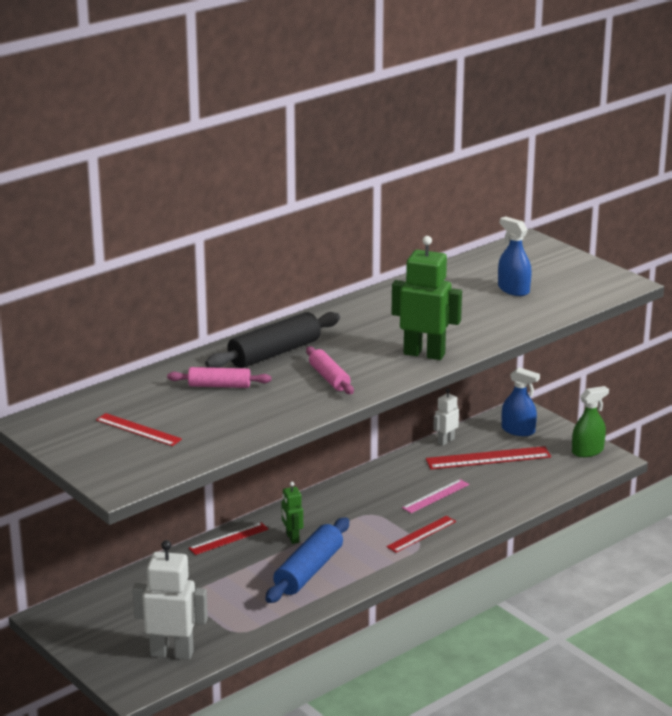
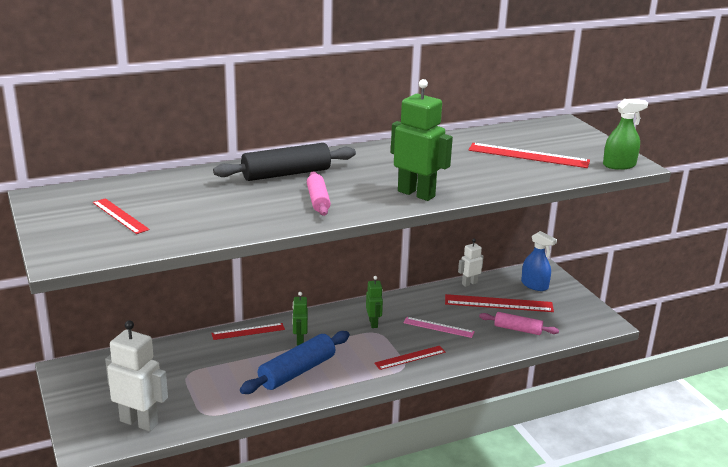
camera: 15 degrees right, 0 degrees up
pink rolling pin [167,367,272,388] -> pink rolling pin moved to [479,312,559,335]
pink ruler [402,479,469,513] -> pink ruler turned 45 degrees clockwise [403,317,475,338]
blue spray bottle [498,216,532,296] -> red ruler [469,143,590,168]
green spray bottle [572,386,609,457] -> green spray bottle moved to [603,99,648,170]
none -> green robot [366,276,383,328]

